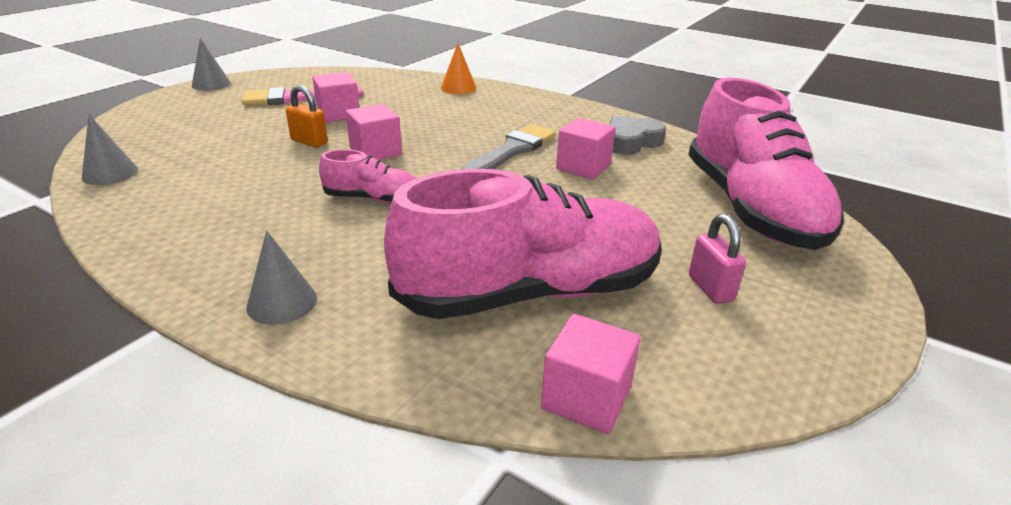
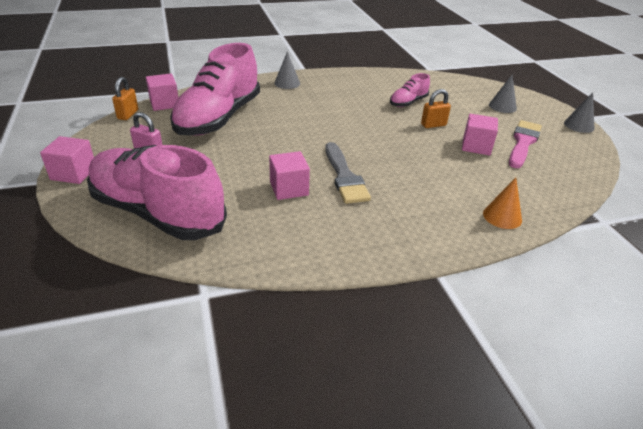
camera: 130 degrees right, 5 degrees up
grey cone [82,114,138,185] -> grey cone moved to [489,75,517,113]
pink shoe [319,149,416,203] -> pink shoe moved to [390,73,430,107]
pink cube [345,104,402,160] -> pink cube moved to [40,136,94,184]
grey heart [609,116,666,155] -> none
none -> orange padlock [112,77,138,120]

